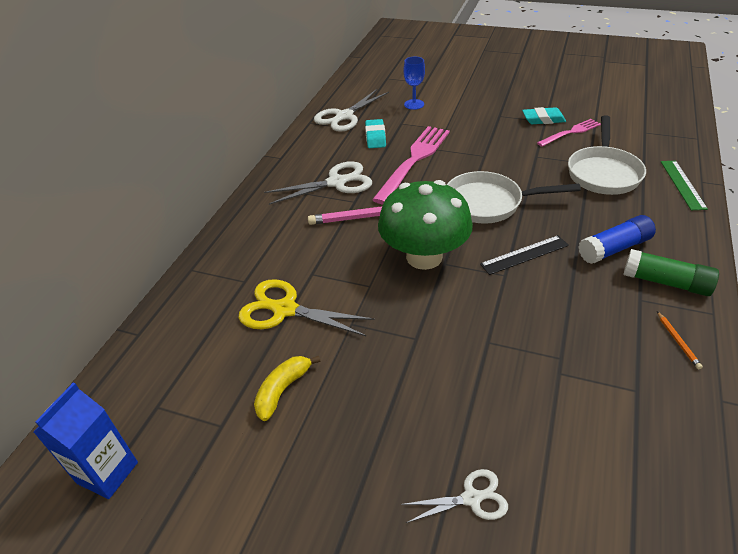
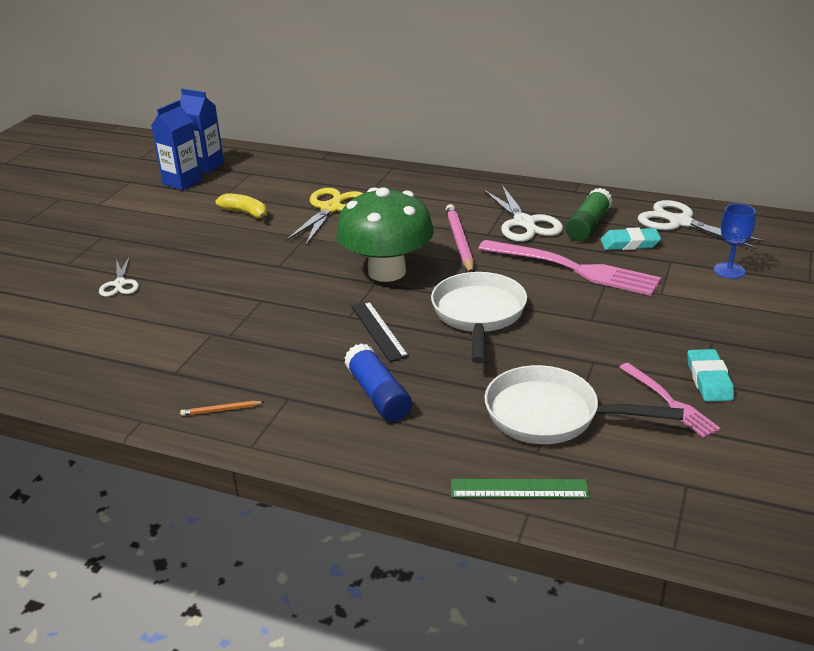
camera: 90 degrees right, 10 degrees down
green glue stick [624,249,719,296] -> green glue stick moved to [566,188,613,241]
none -> blue carton [151,100,202,190]

